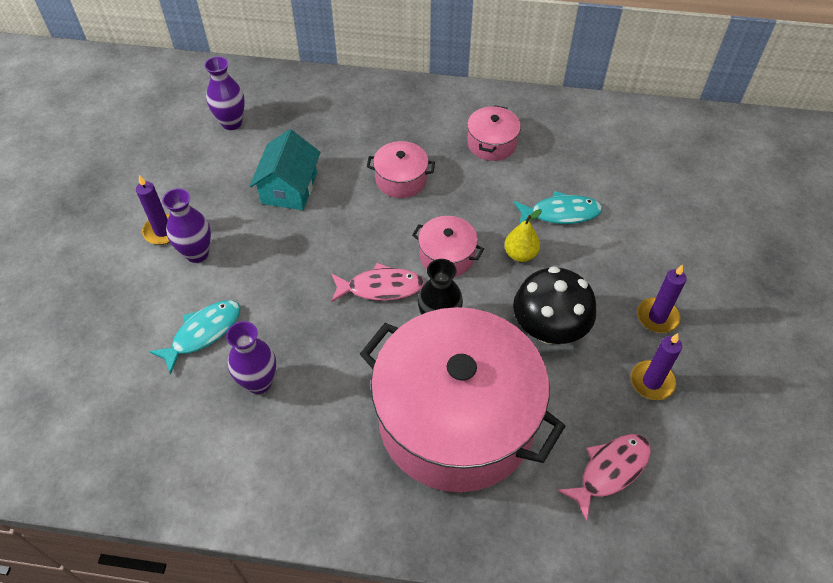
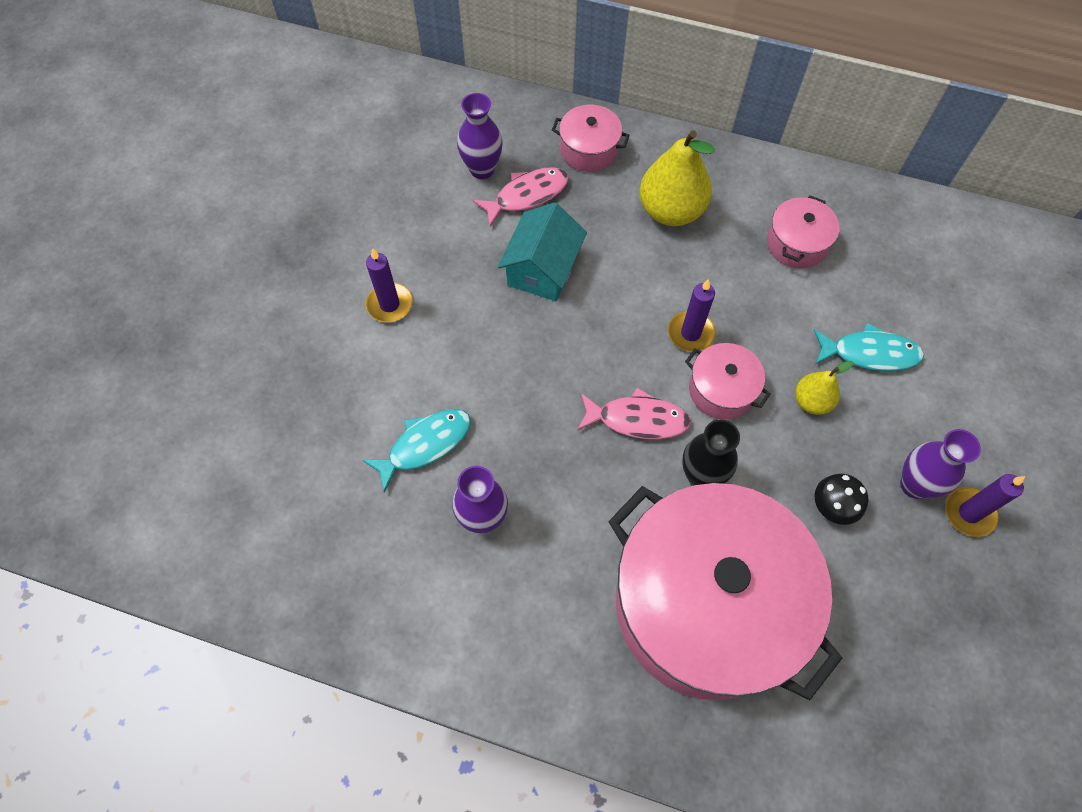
camera: 10 degrees right, 10 degrees up
purple vase [162,188,211,263] -> purple vase moved to [900,429,981,499]
pink pot [367,141,435,198] -> pink pot moved to [552,105,630,172]
black mushroom [513,266,596,344] -> black mushroom [815,474,868,525], size x0.53
pink fish [557,434,651,521] -> pink fish moved to [473,167,569,227]
purple candle [631,333,682,400] -> purple candle moved to [668,279,715,352]
none -> yellow pear [640,130,715,226]

